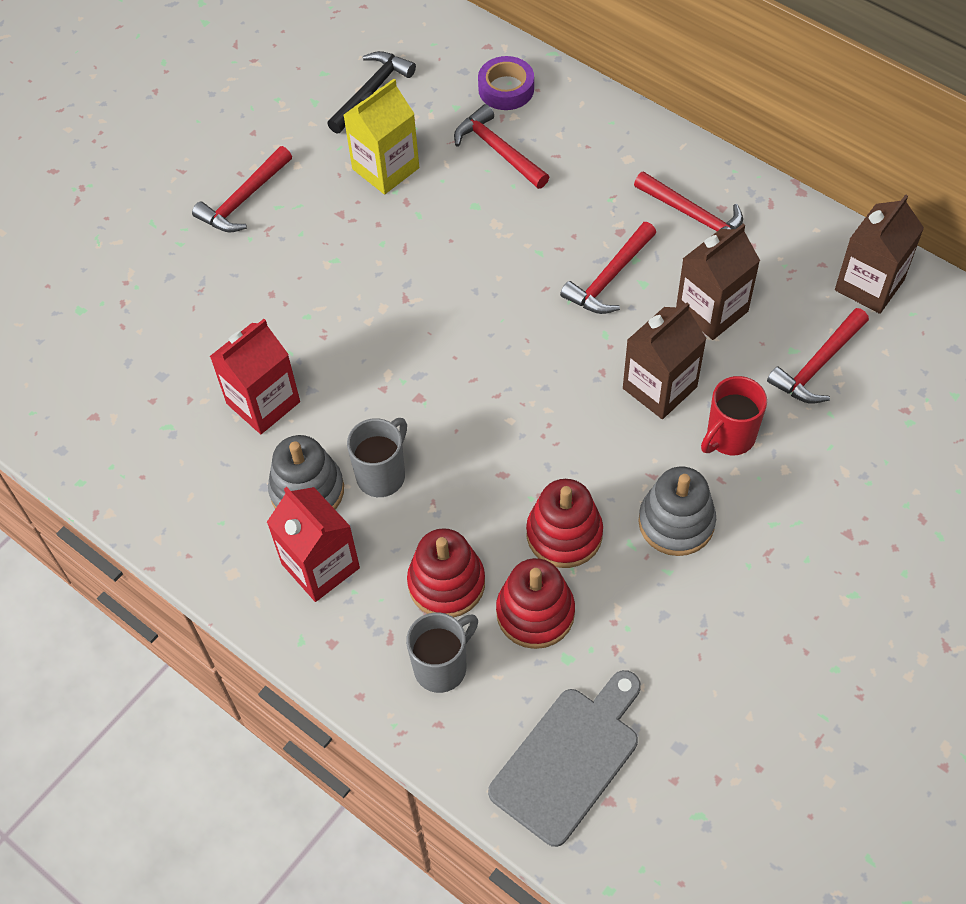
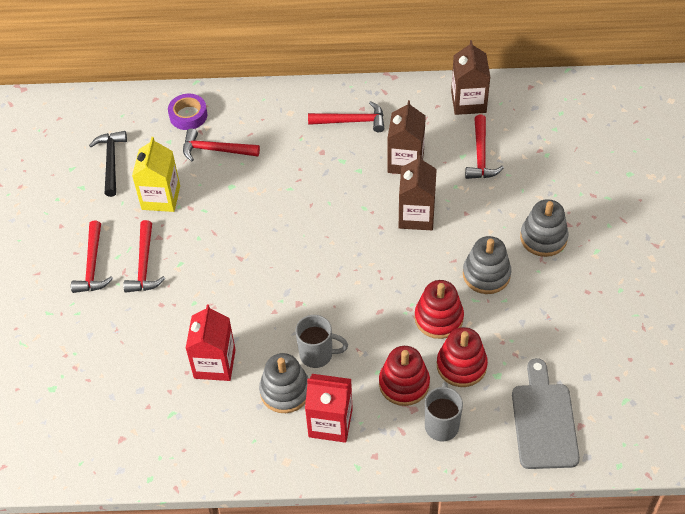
camera: 40 degrees left, 5 degrees down
grey mug [347,418,407,497] -> grey mug turned 105 degrees clockwise [295,315,348,368]
red hammer [560,222,656,314] -> red hammer moved to [123,220,165,293]
red mug [701,376,767,455] -> none
none -> grey stacking toy [520,199,568,257]

